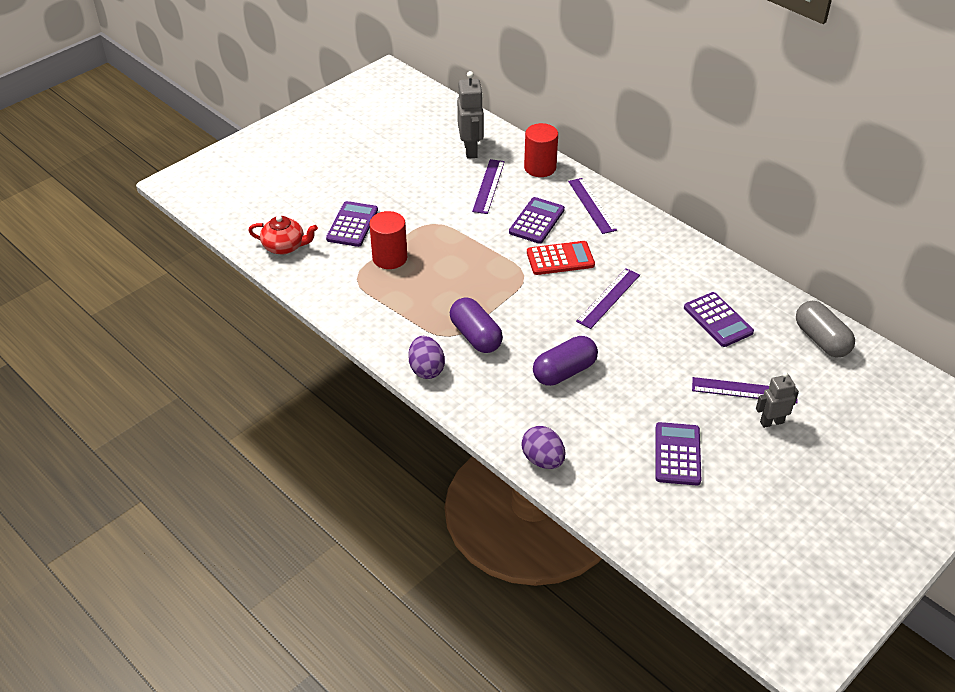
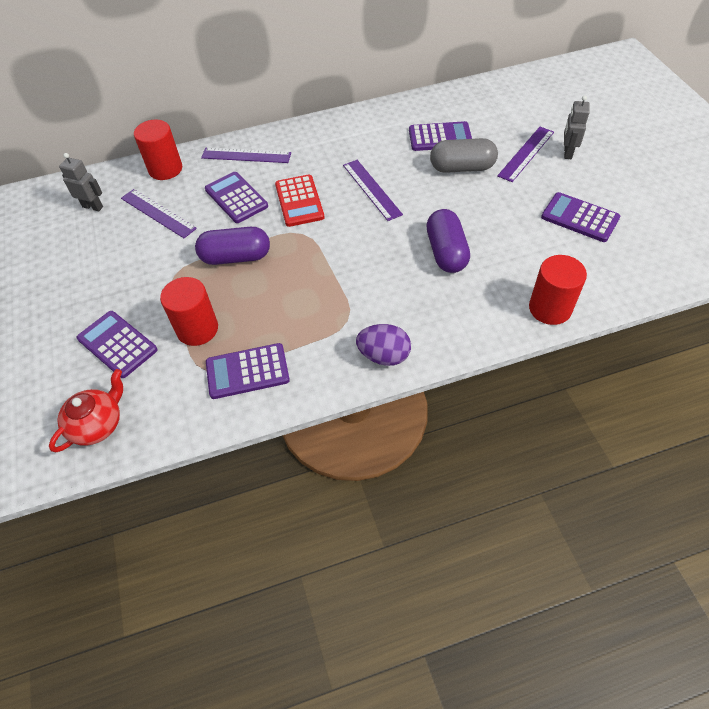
camera: 60 degrees left, 10 degrees up
purple capsule [450,298,503,353] -> purple capsule moved to [195,227,270,265]
grey robot [457,71,484,159] -> grey robot [59,153,103,211], size x0.63
purple egg [521,426,565,469] -> red cylinder [529,255,587,325]
red calculator [527,241,595,275] -> red calculator turned 150 degrees clockwise [275,175,324,227]
grey capsule [796,301,855,357] -> grey capsule moved to [430,138,498,173]
none -> purple calculator [206,343,290,399]

